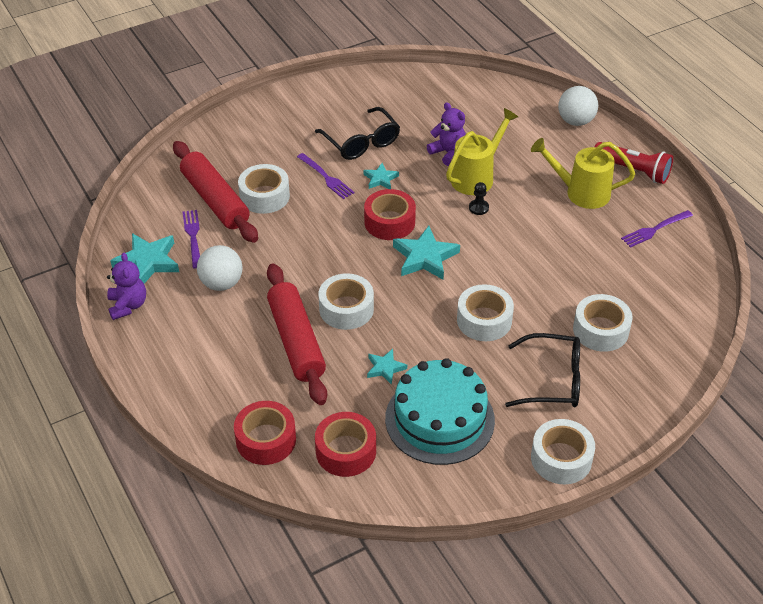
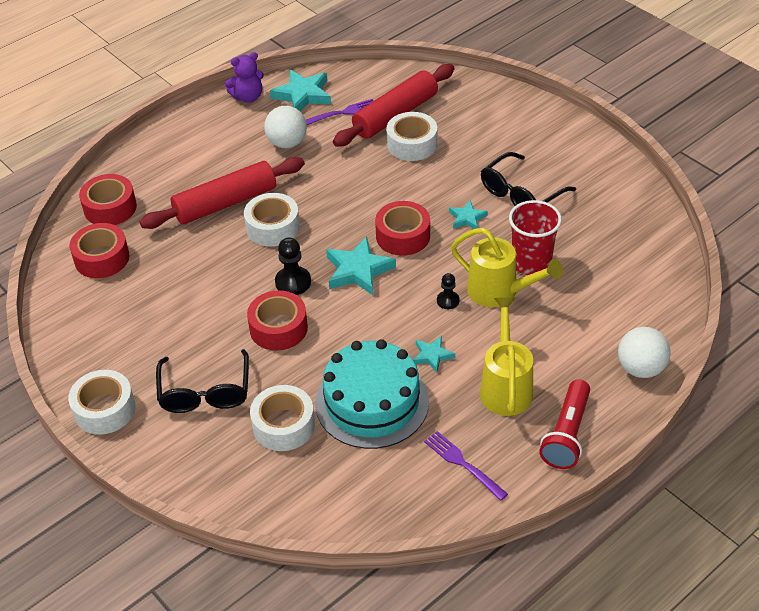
camera: 80 degrees right, 0 degrees up
purple fork [297,153,354,199] -> none
turquoise star [367,349,407,385] -> turquoise star moved to [413,336,455,373]
turquoise cake [385,358,495,465] -> turquoise cake moved to [315,339,429,449]
purple teddy bear [427,102,466,166] -> red cup [509,200,562,275]
white tape [457,284,514,341] -> red tape [247,290,308,351]
none -> black pawn [275,237,311,295]

